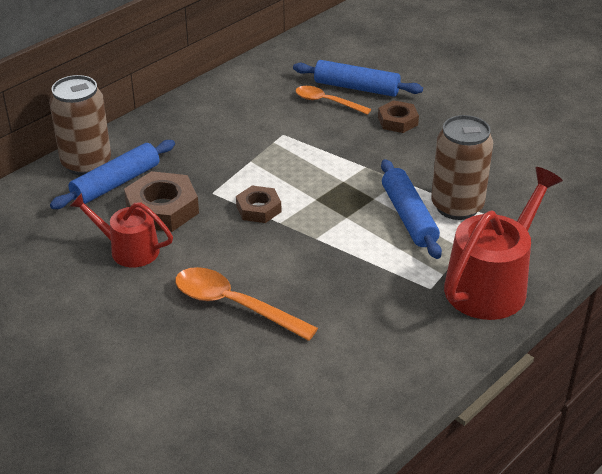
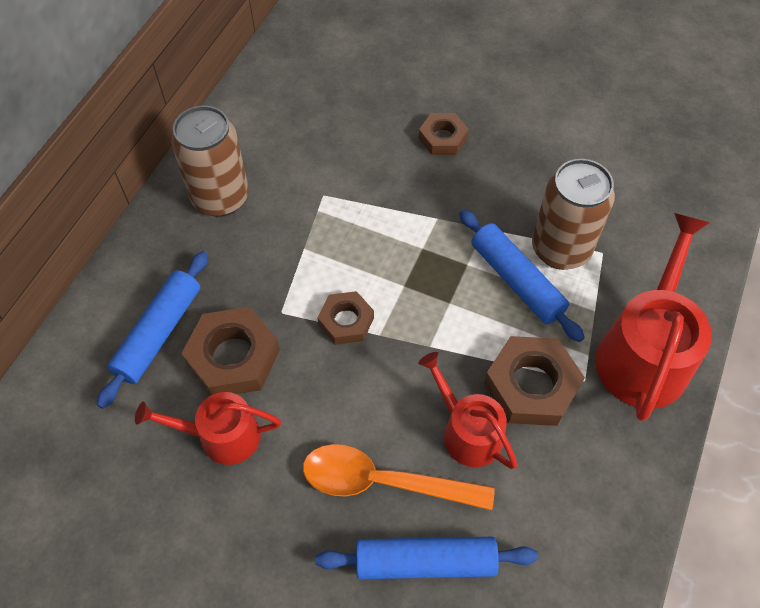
camera: 20 degrees left, 20 degrees up
brown can [49,75,111,176] -> brown can moved to [171,106,249,217]
blue rolling pin [293,60,423,97] -> blue rolling pin moved to [315,537,538,579]
orange spoon [295,86,371,115] -> none
none -> red watering can [418,352,517,469]
none -> brown nut [484,336,585,426]

